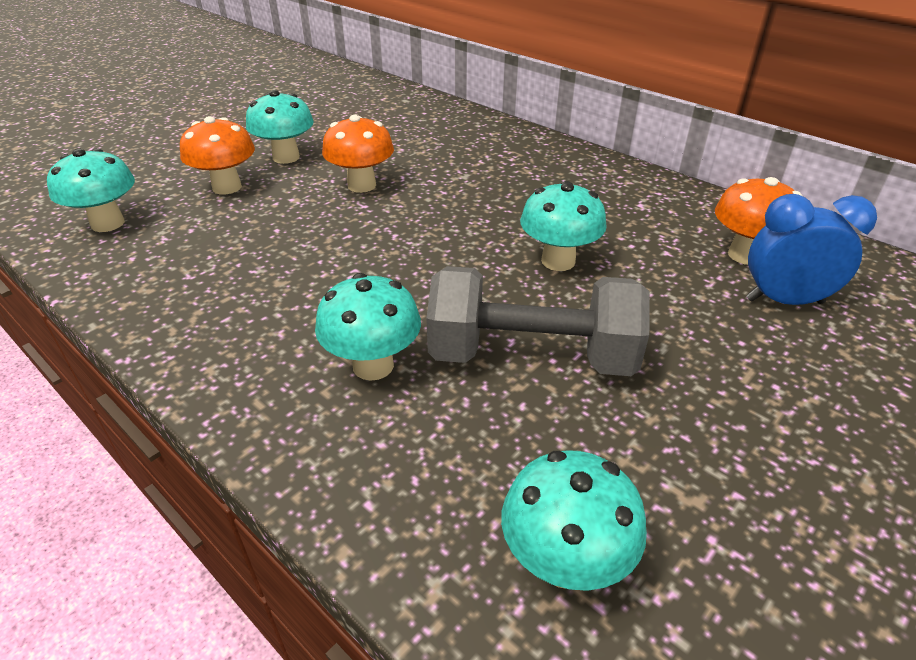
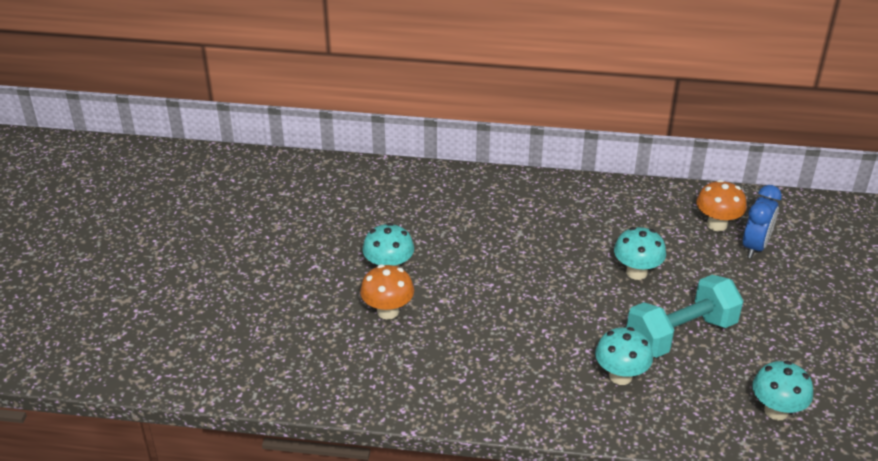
camera: 35 degrees left, 0 degrees up
turquoise mushroom [47,148,135,232] -> none
orange mushroom [322,115,394,193] -> none
grey dumbbell [426,266,650,376] -> turquoise dumbbell [627,275,743,358]
blue clock [746,194,877,305] -> blue clock turned 150 degrees clockwise [743,185,782,259]

